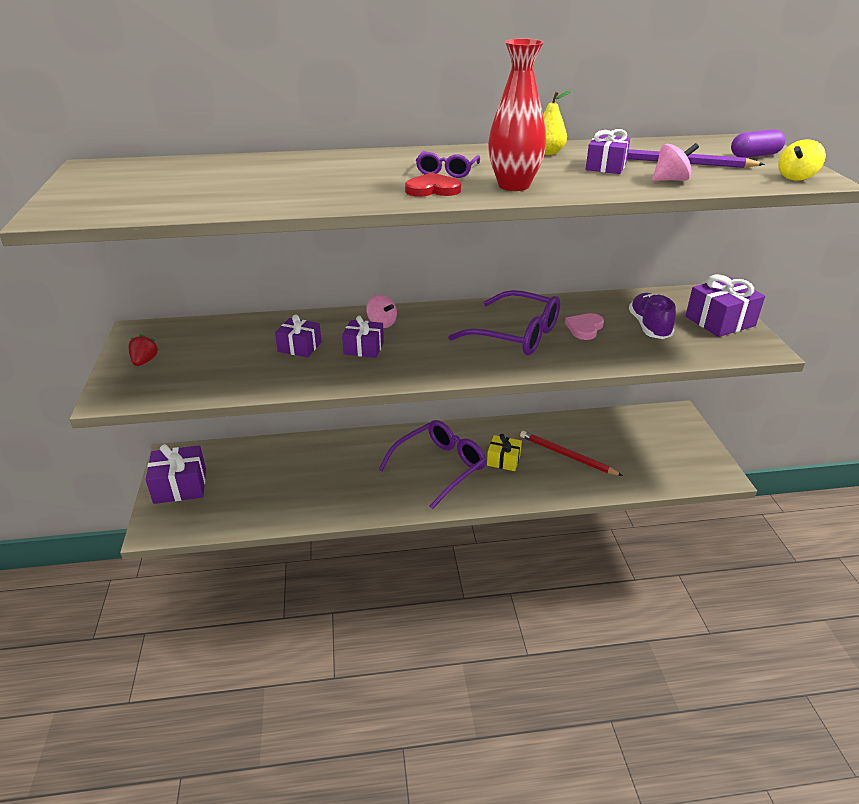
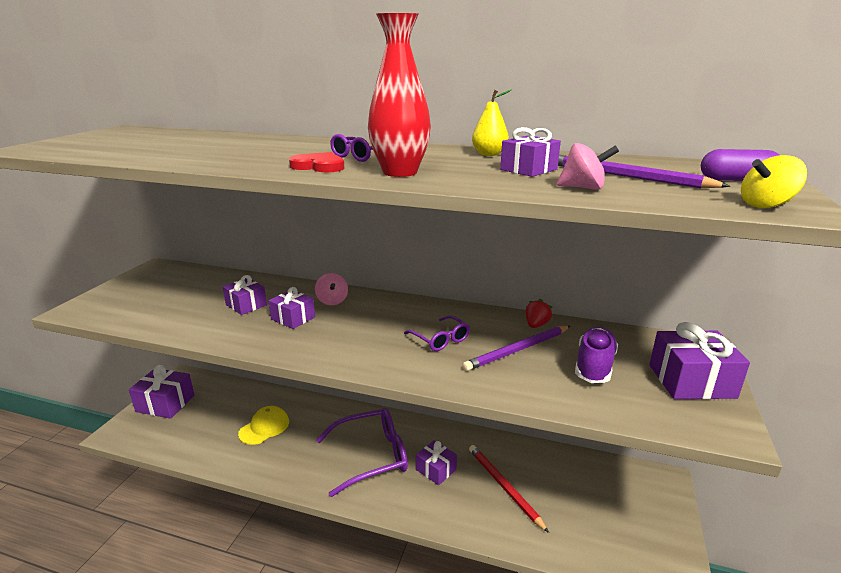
camera: 25 degrees right, 10 degrees down
red strawberry [128,334,160,366] -> red strawberry moved to [525,299,552,328]
purple glasses [448,290,560,355] -> purple glasses [404,315,470,351], size x0.52
yellow gift [487,434,522,471] -> purple gift [416,440,457,485]
pink heart [565,313,604,340] -> purple pencil [462,325,570,371]
none -> yellow cap [238,406,289,445]

